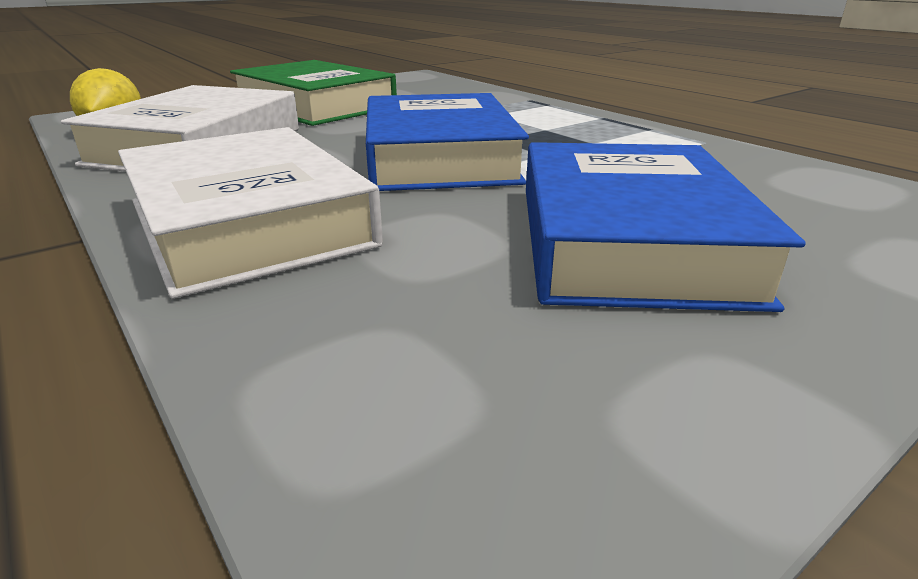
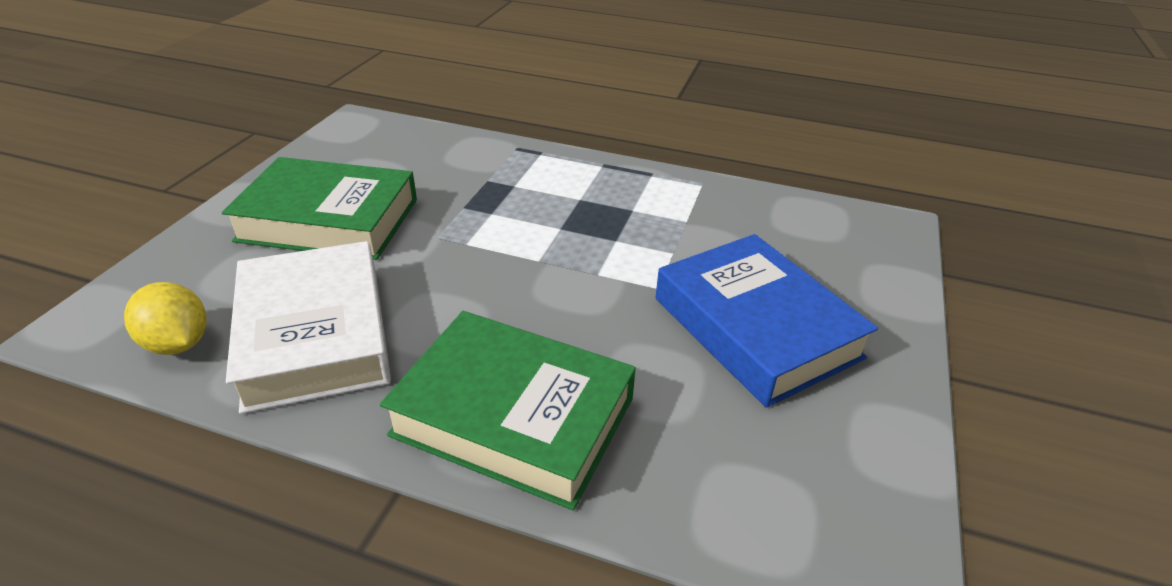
camera: 35 degrees left, 10 degrees up
white book [118,127,383,299] -> green book [380,311,636,510]
blue book [366,93,529,191] -> none

